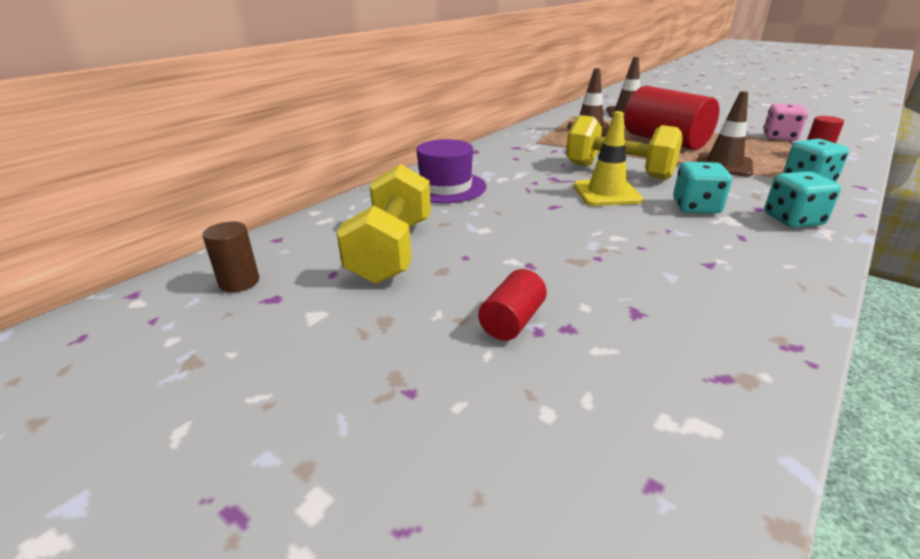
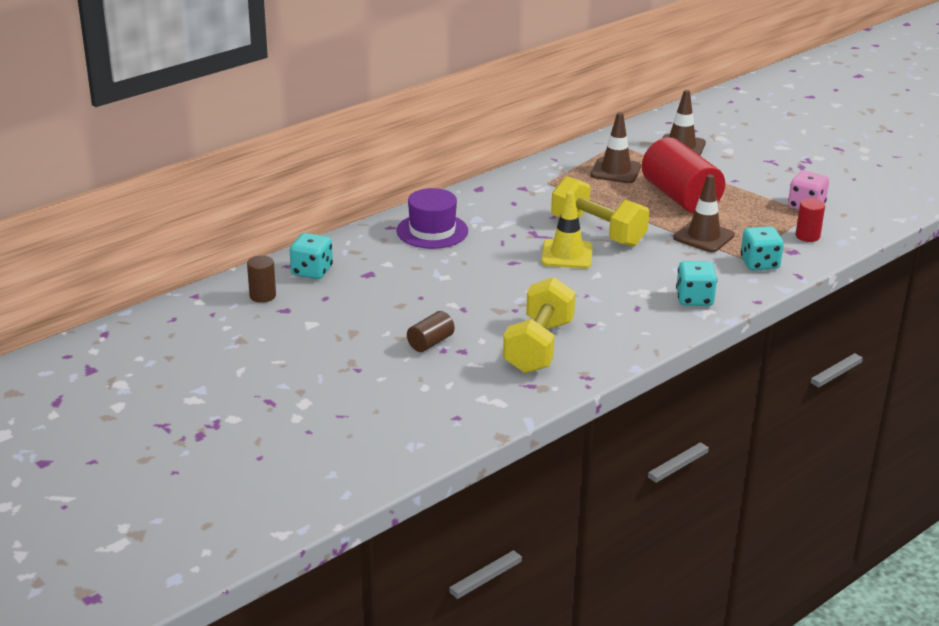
camera: 10 degrees right, 0 degrees up
yellow dumbbell [336,164,431,284] -> yellow dumbbell moved to [503,277,576,374]
red cylinder [478,269,547,341] -> brown cylinder [407,311,455,352]
turquoise dice [673,162,732,214] -> turquoise dice moved to [290,233,333,279]

